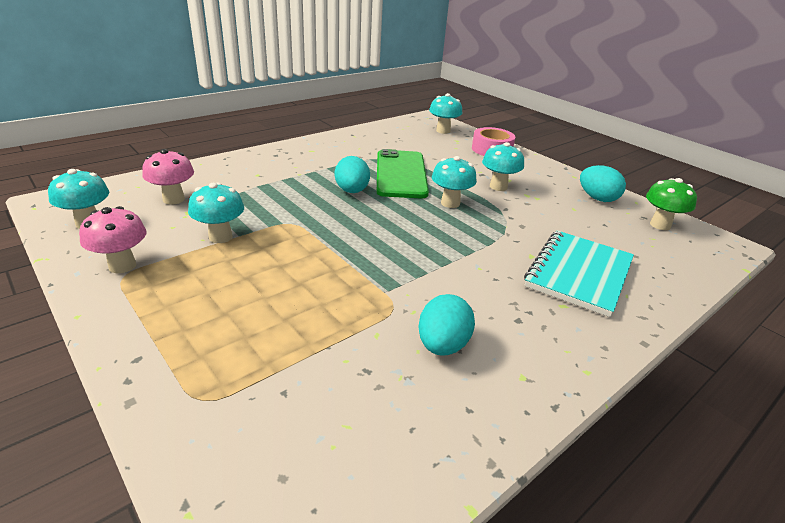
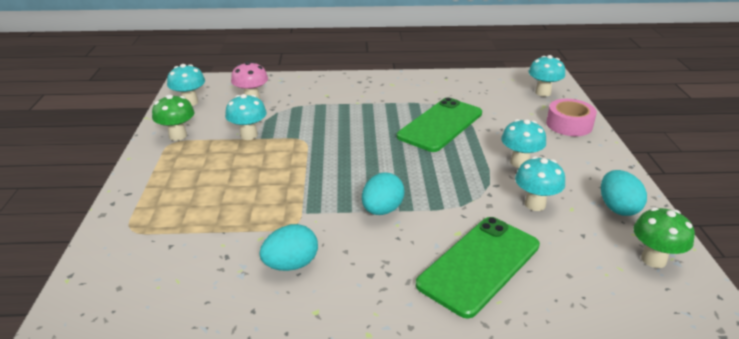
camera: 40 degrees right, 0 degrees up
pink mushroom [79,206,147,273] -> green mushroom [152,95,195,141]
turquoise egg [335,156,370,193] -> turquoise egg moved to [362,172,405,215]
turquoise mushroom [432,156,477,208] -> turquoise mushroom moved to [515,156,565,211]
turquoise notebook [524,230,634,317] -> green phone [416,217,540,319]

